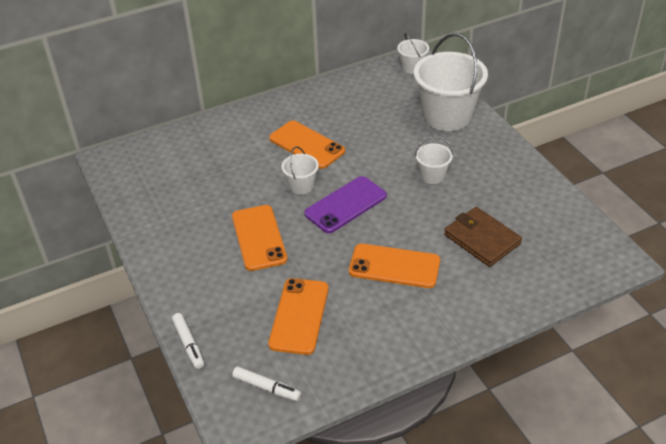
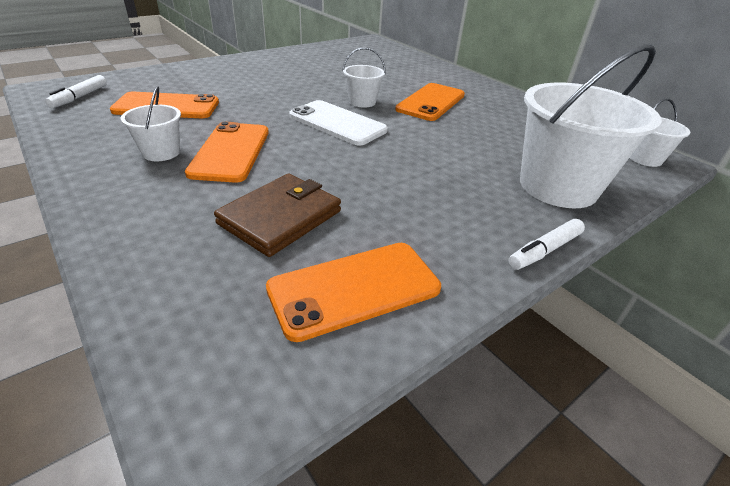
camera: 75 degrees right, 5 degrees down
white marker [172,313,204,369] -> white marker moved to [508,219,585,270]
orange phone [232,205,287,271] -> orange phone moved to [266,243,441,342]
purple phone [304,176,387,233] -> white phone [289,100,388,146]
white bucket [415,136,453,184] -> white bucket moved to [121,86,181,161]

